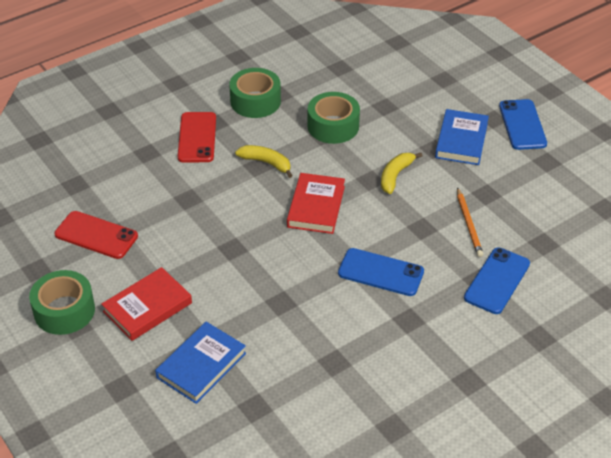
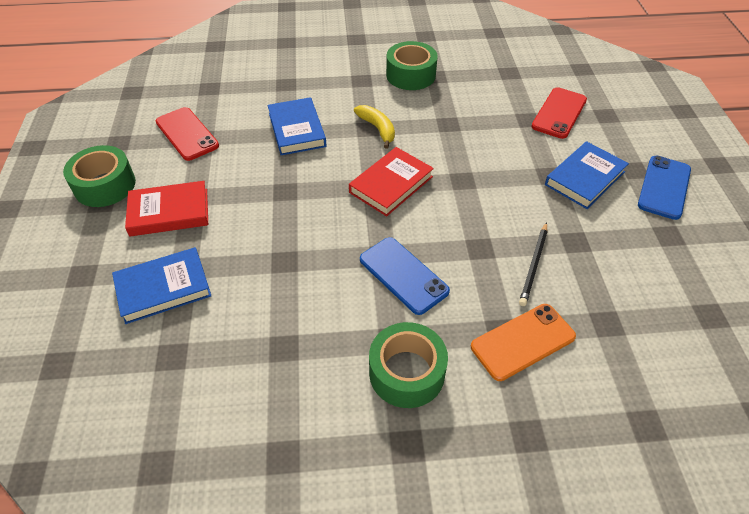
camera: 30 degrees right, 5 degrees up
red phone [177,112,216,163] -> red phone moved to [531,87,587,139]
green tape [308,92,360,144] -> green tape moved to [369,322,448,408]
yellow banana [381,153,422,194] -> none
orange pencil [457,187,483,257] -> black pencil [519,222,547,306]
blue phone [464,247,530,314] -> orange phone [471,304,576,381]
none -> blue book [268,97,327,155]

